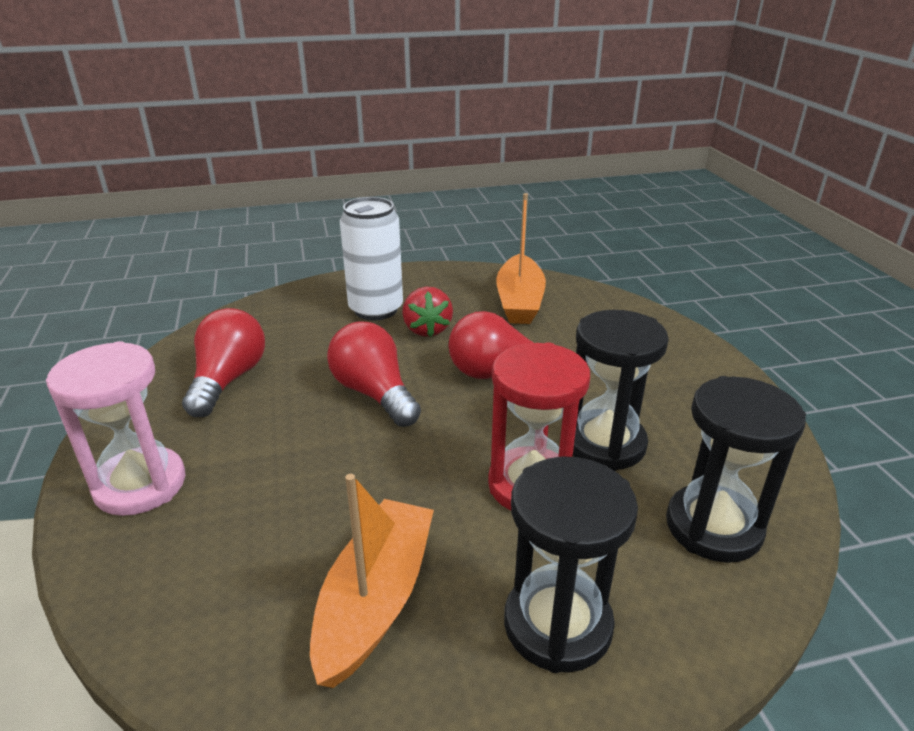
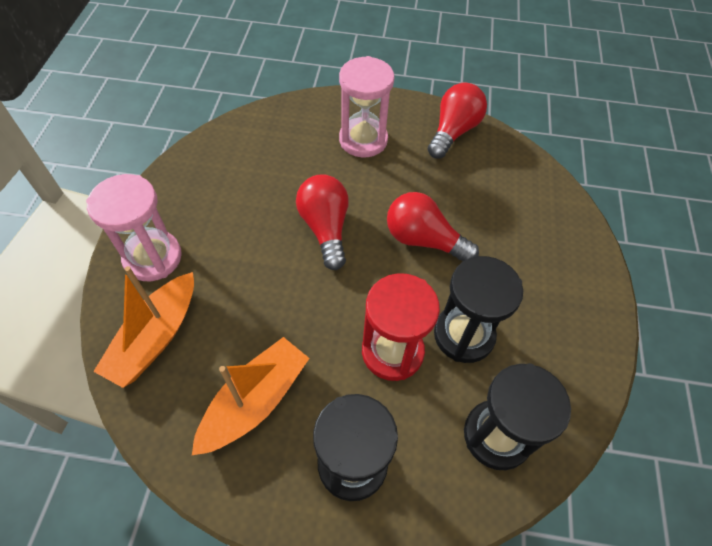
camera: 20 degrees right, 25 degrees up
red light bulb [182,308,265,417] -> red light bulb moved to [428,82,487,159]
white can [340,197,403,320] -> pink hourglass [339,56,395,157]
red strawberry [402,287,453,337] -> none
orange boat [496,193,546,324] -> orange boat moved to [93,266,194,388]

